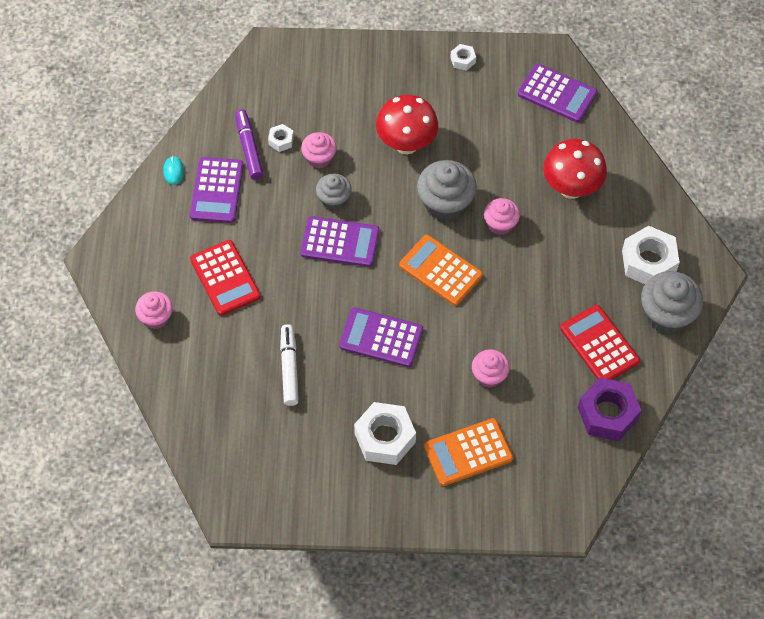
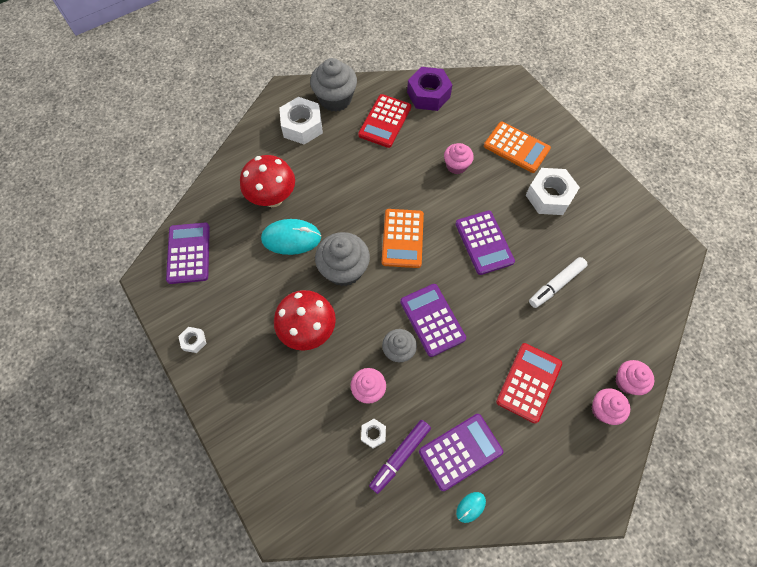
camera: 125 degrees left, 5 degrees up
pink cupcake [484,198,520,235] -> pink cupcake moved to [615,360,654,395]
none -> turquoise mouse [261,219,321,255]

